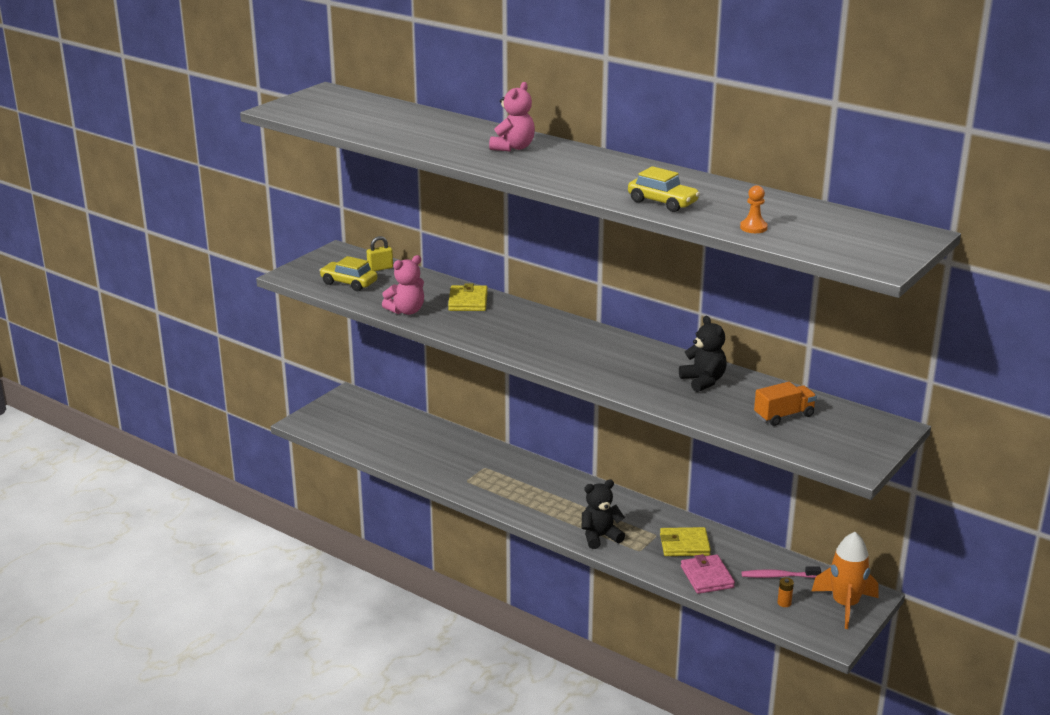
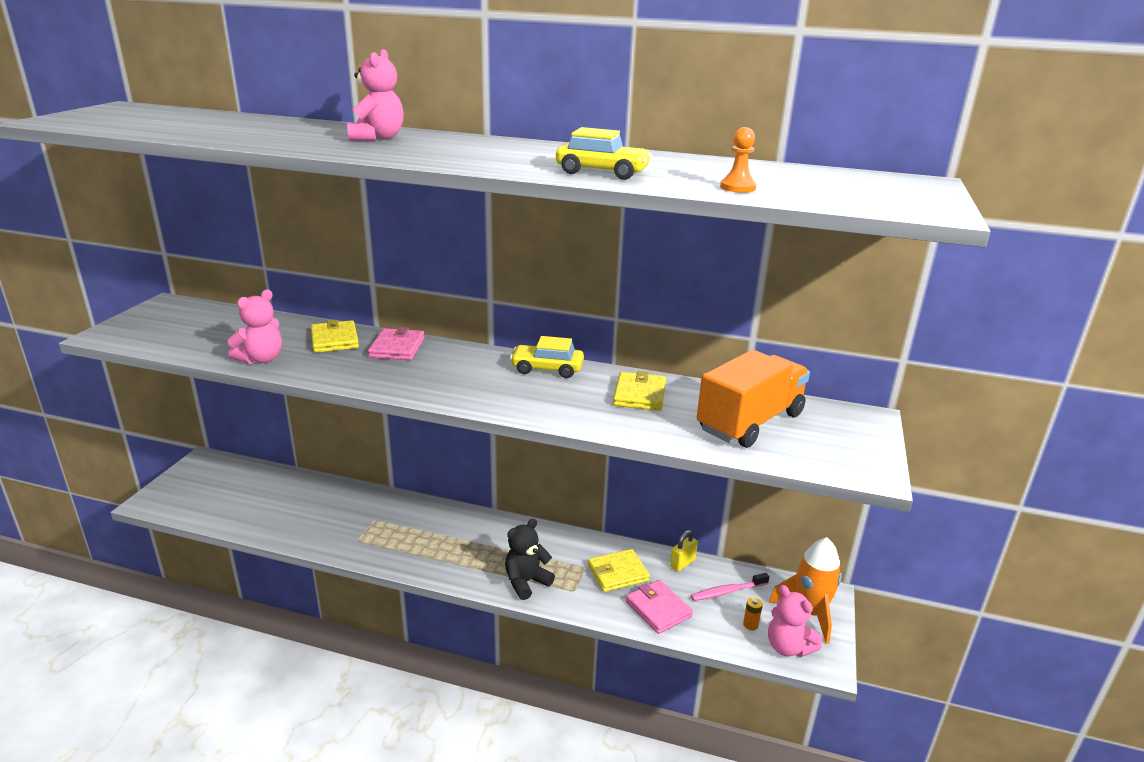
camera: 20 degrees left, 0 degrees up
yellow car [319,256,377,291] -> yellow car moved to [510,336,584,378]
yellow padlock [367,236,393,271] -> yellow padlock moved to [670,530,698,572]
black teddy bear [679,316,727,392] -> yellow wallet [613,371,666,411]
orange truck [754,382,817,426] -> orange truck [697,350,810,448], size x1.79
none -> pink wallet [368,327,425,360]
none -> pink teddy bear [768,585,822,657]

